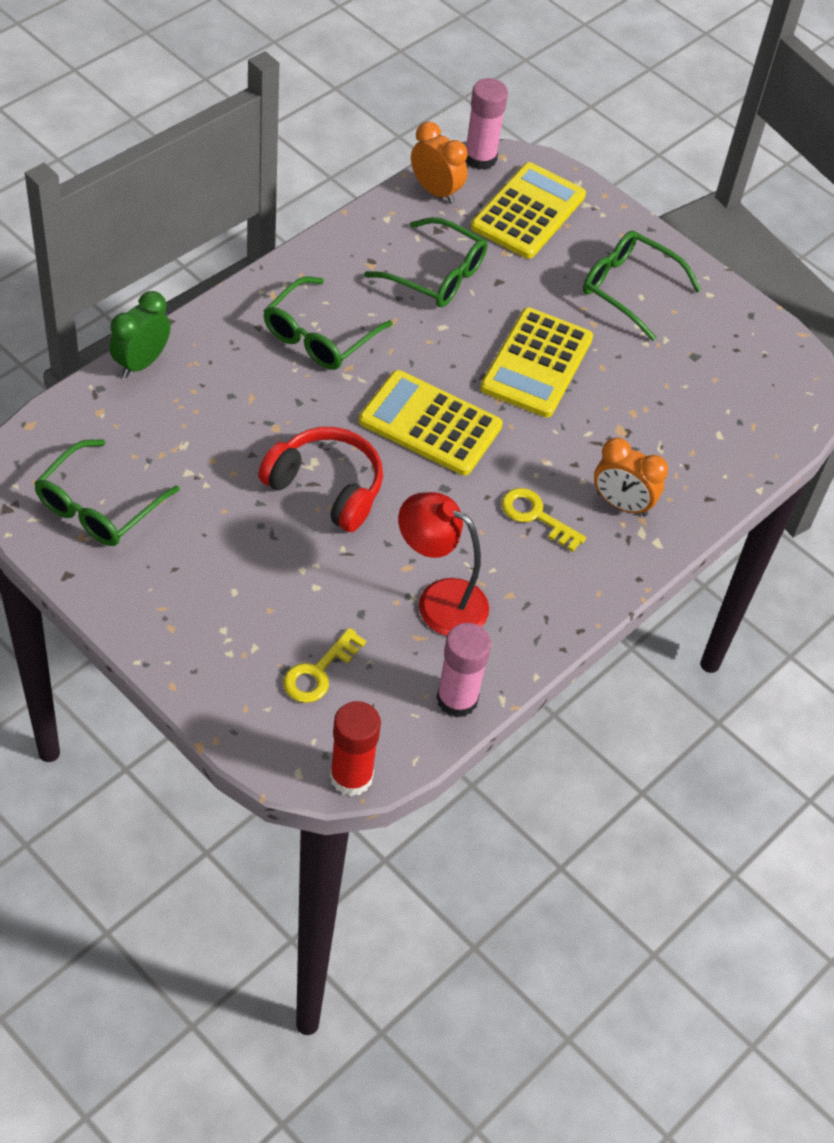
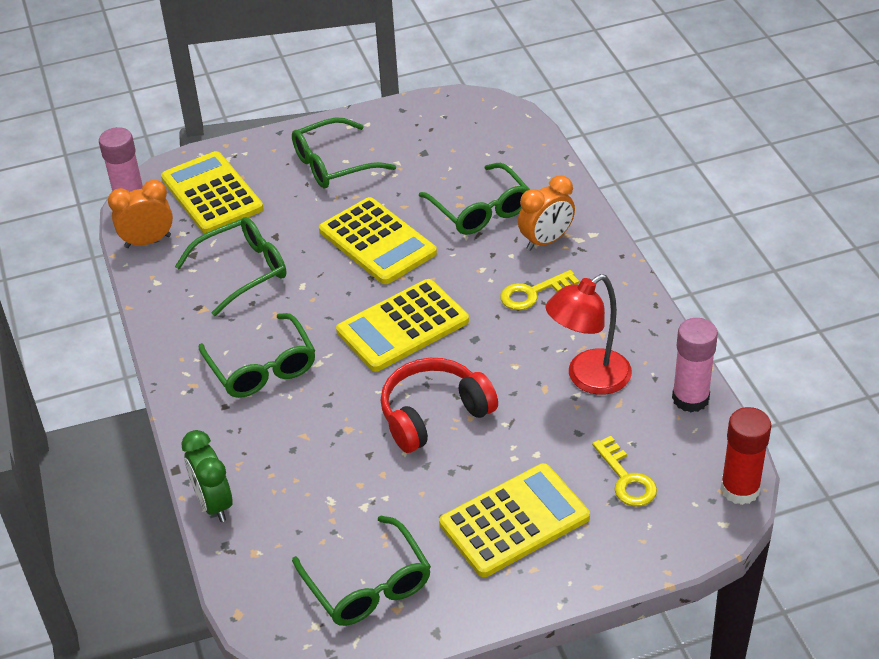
camera: 55 degrees left, 10 degrees down
none -> green glasses [419,163,530,235]
none -> yellow calculator [439,463,590,577]

